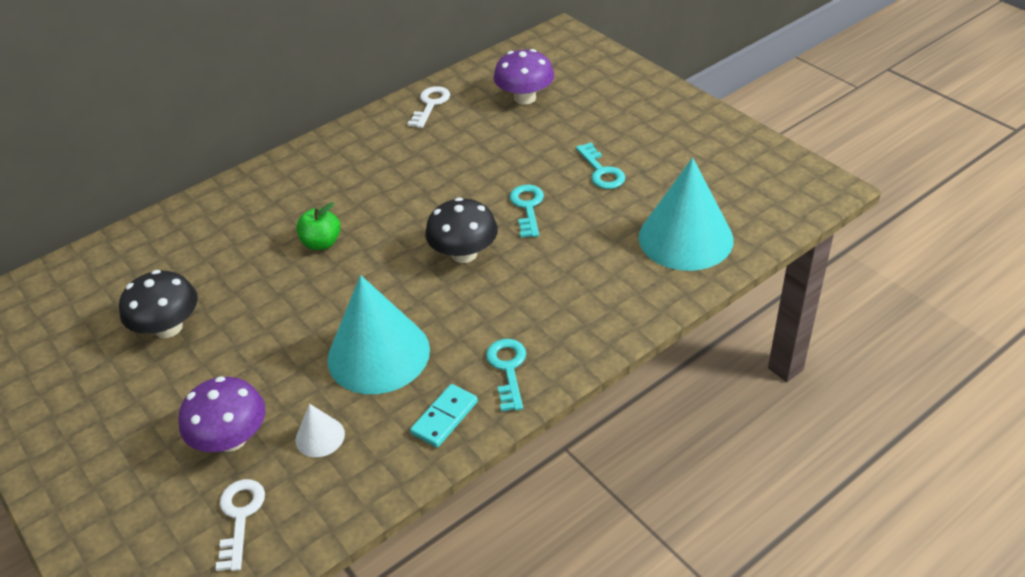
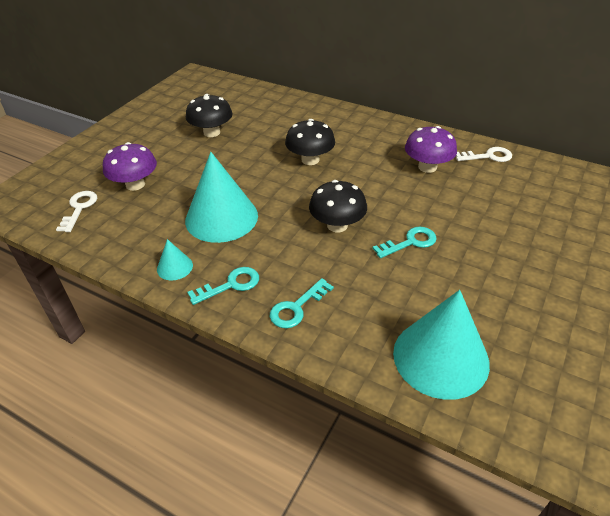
camera: 65 degrees right, 0 degrees up
white key [216,479,265,571] -> white key turned 60 degrees counterclockwise [56,191,97,232]
white cone [295,404,345,457] -> none
green apple [296,202,341,250] -> black mushroom [285,119,335,165]
turquoise domino [410,384,478,448] -> turquoise cone [157,239,193,280]
purple mushroom [494,49,554,105] -> purple mushroom moved to [405,126,457,173]
turquoise key [576,143,626,189] -> turquoise key moved to [270,278,334,328]

